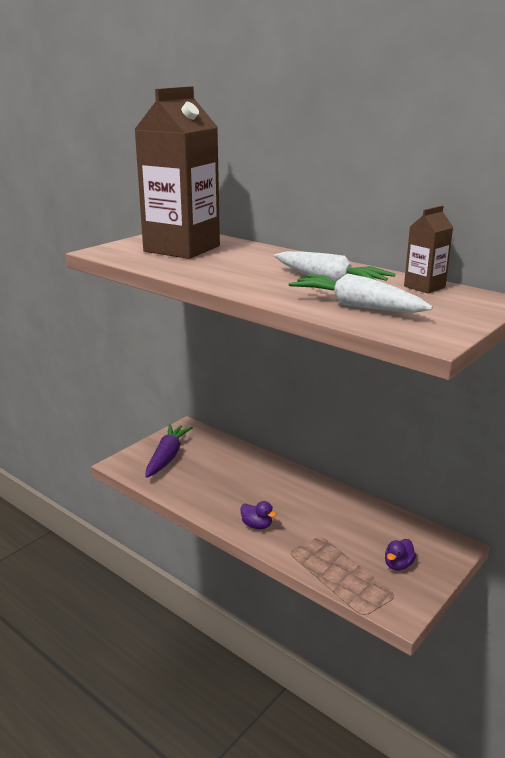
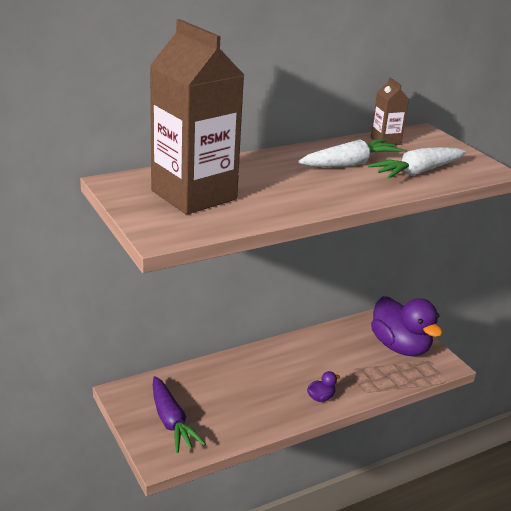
camera: 70 degrees left, 5 degrees up
purple carrot [145,424,193,478] -> purple carrot turned 150 degrees counterclockwise [153,376,206,453]
purple duck [385,539,416,571] -> purple duck [371,296,443,356], size x2.48

